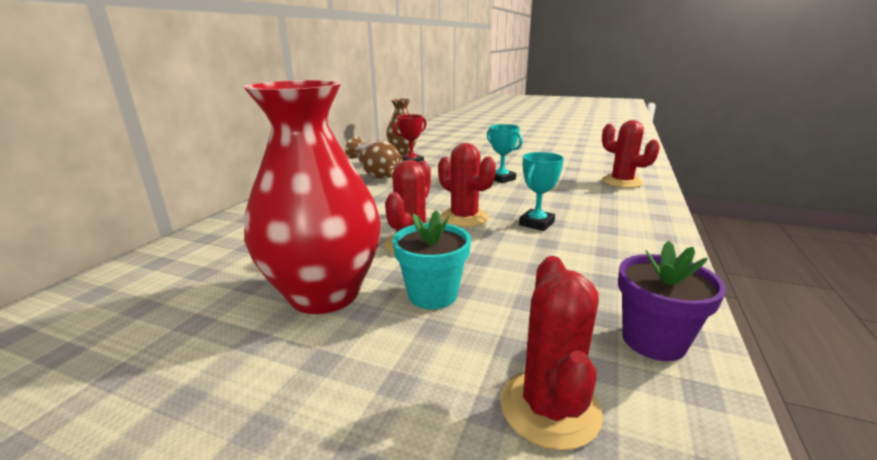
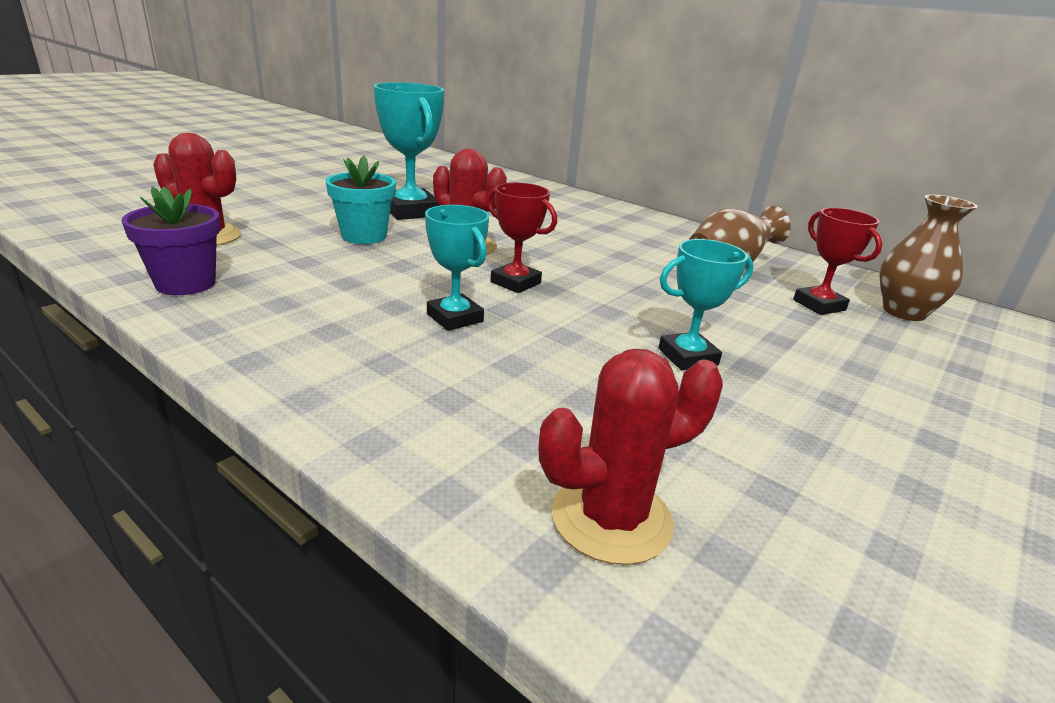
camera: 105 degrees right, 5 degrees up
red vase [243,80,381,314] -> turquoise trophy [374,82,444,220]
red cactus [438,143,496,227] -> red trophy [487,183,557,293]

